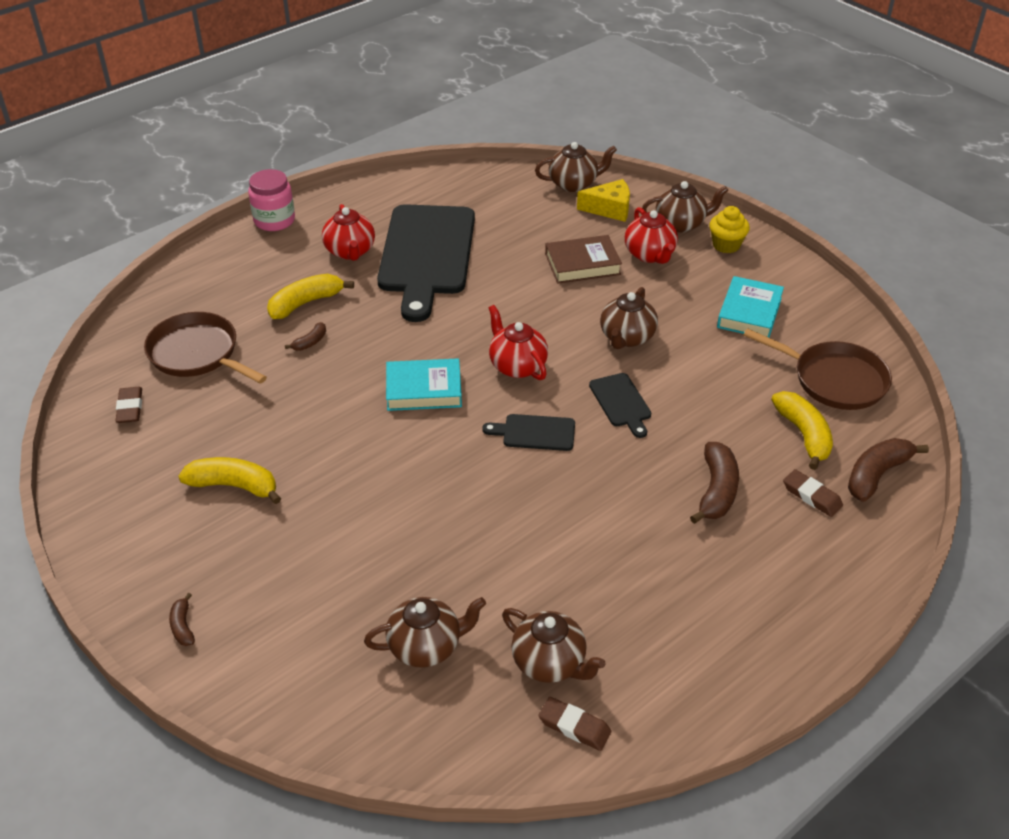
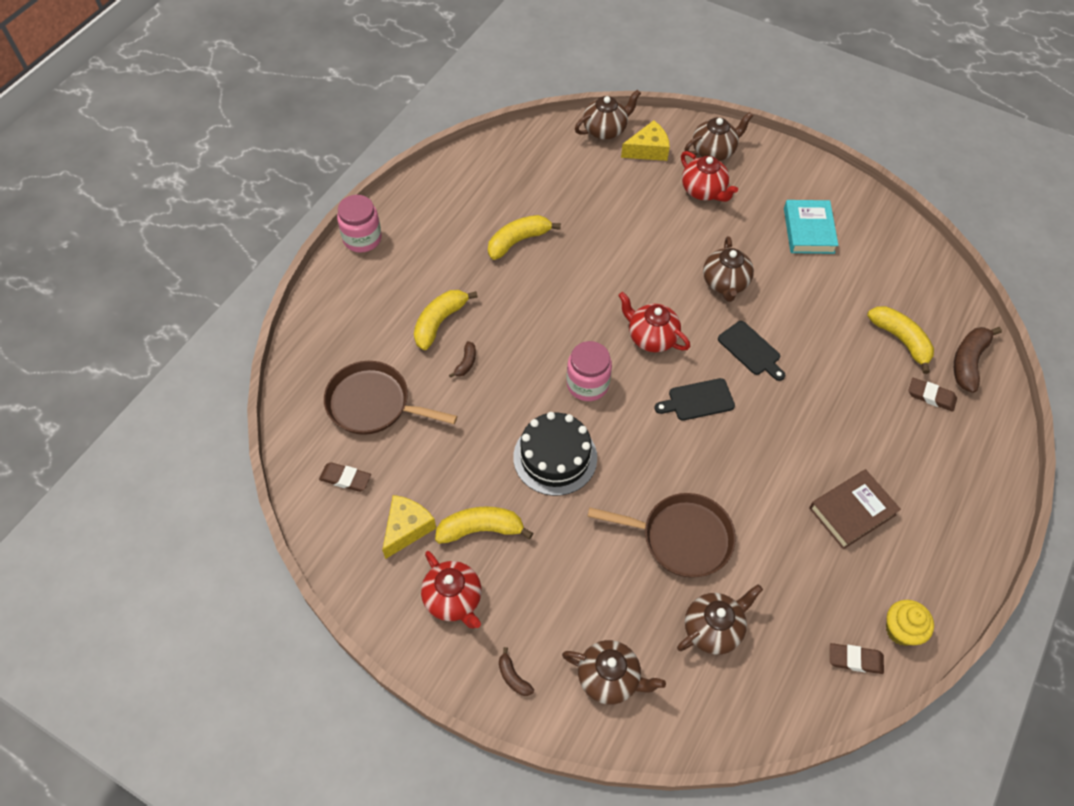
camera: 20 degrees left, 15 degrees up
brown eraser [116,387,142,423] -> brown eraser turned 45 degrees counterclockwise [319,462,371,492]
red teapot [322,204,375,261] -> red teapot moved to [421,551,481,628]
black cutting board [377,204,475,322] -> yellow banana [488,215,561,260]
turquoise book [386,358,462,411] -> pink jar [567,341,612,401]
brown teapot [502,608,606,683] -> brown teapot moved to [562,640,666,705]
brown book [545,235,622,284] -> brown book moved to [809,469,901,549]
brown banana [690,442,739,524] -> none
yellow cupcake [709,206,750,253] -> yellow cupcake moved to [886,600,934,646]
brown pan [743,328,892,410] -> brown pan moved to [587,493,736,578]
none -> yellow cheese [382,495,436,559]
none -> black cake [513,412,597,496]

